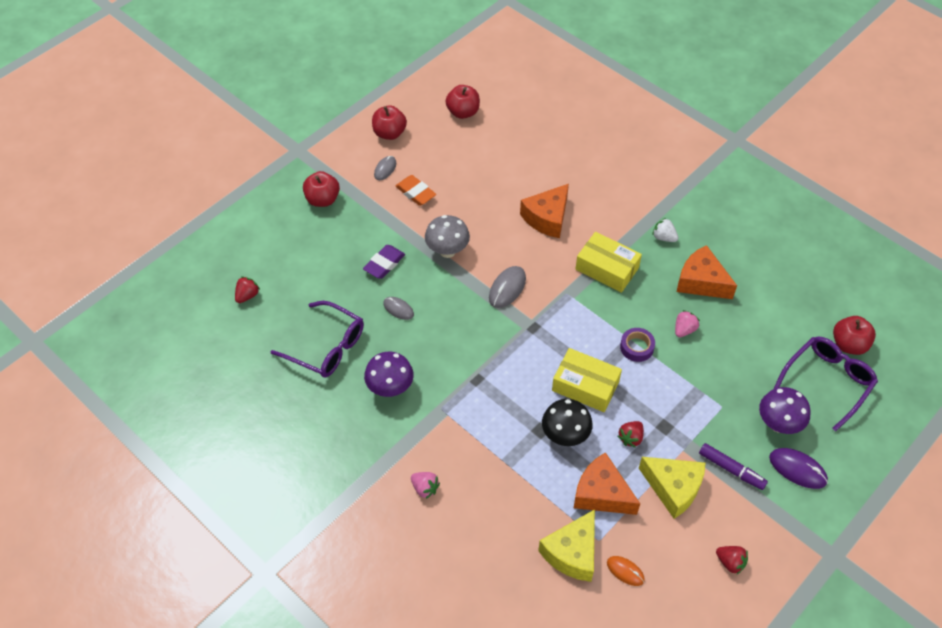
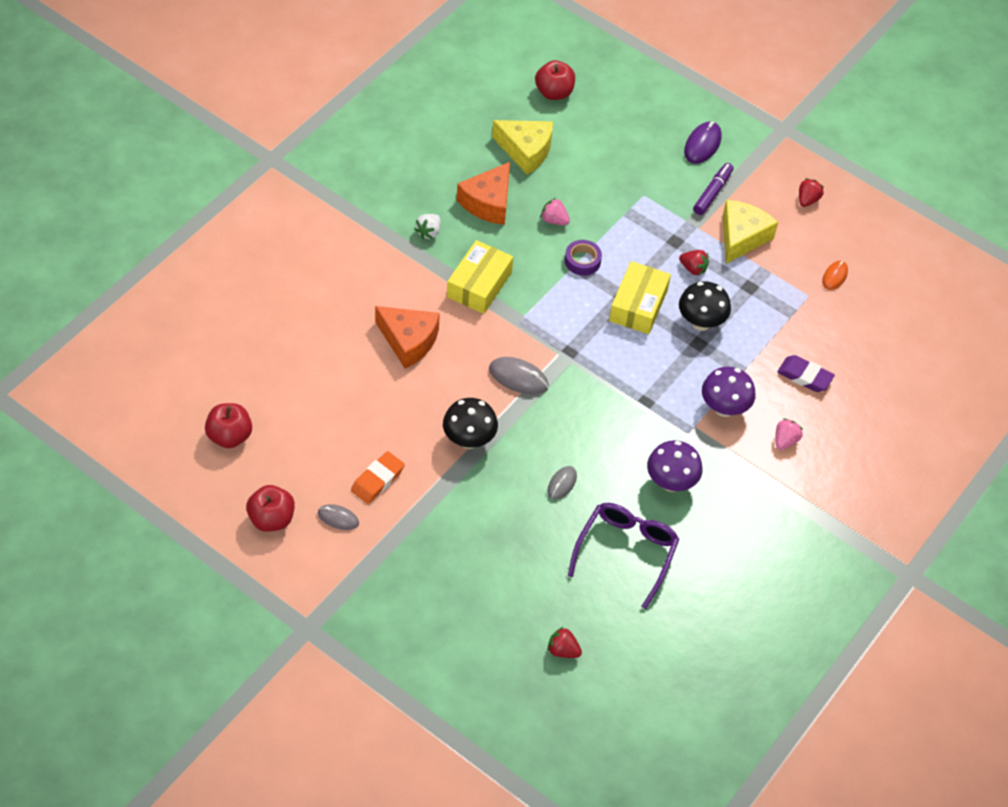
camera: 100 degrees left, 0 degrees up
red apple [303,171,340,207] -> none
purple eraser [363,245,405,279] -> purple eraser moved to [777,355,835,392]
grey mushroom [425,215,470,258] -> black mushroom [443,398,498,449]
yellow cheese [538,509,595,582] -> yellow cheese moved to [492,120,553,175]
orange cheese [574,452,640,515] -> none
purple mushroom [759,387,811,434] -> purple mushroom moved to [702,367,756,417]
purple glasses [774,337,878,432] -> none

